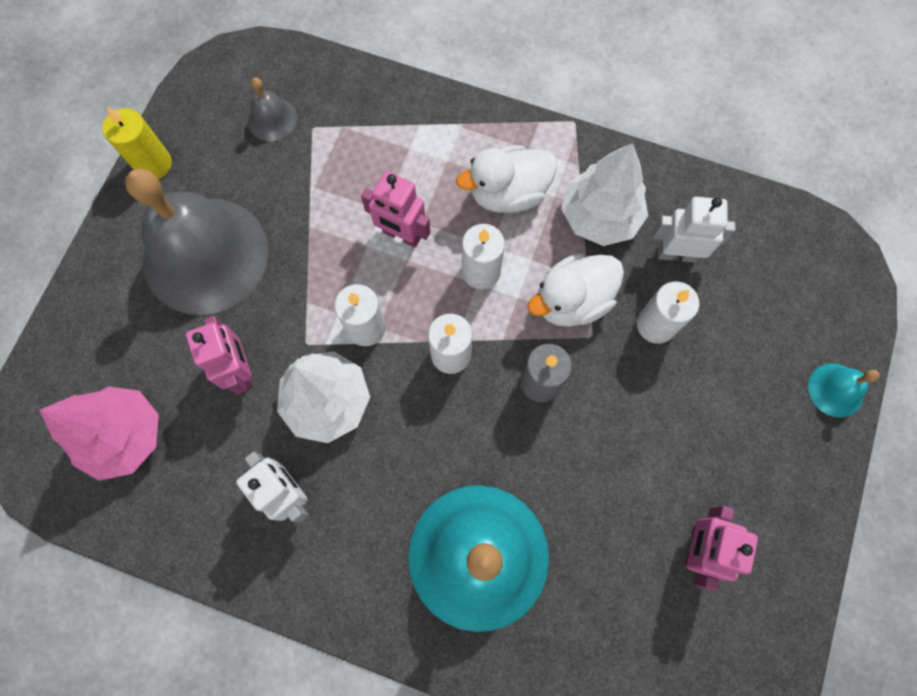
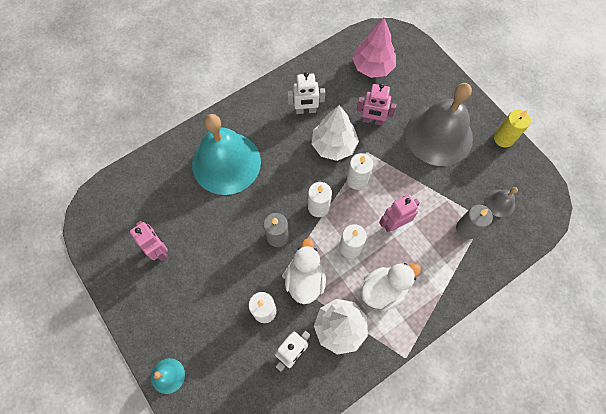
camera: 125 degrees right, 5 degrees down
white duck [456,145,557,213] -> white duck turned 45 degrees clockwise [361,263,421,311]
none -> grey candle [456,205,493,239]

